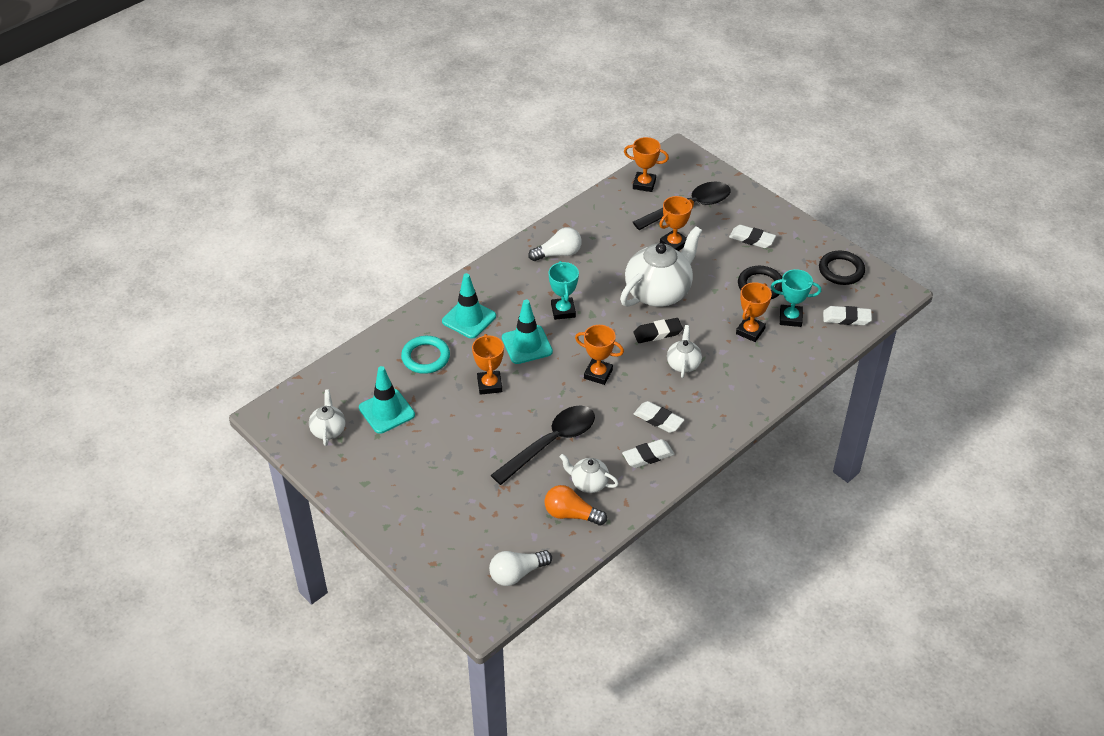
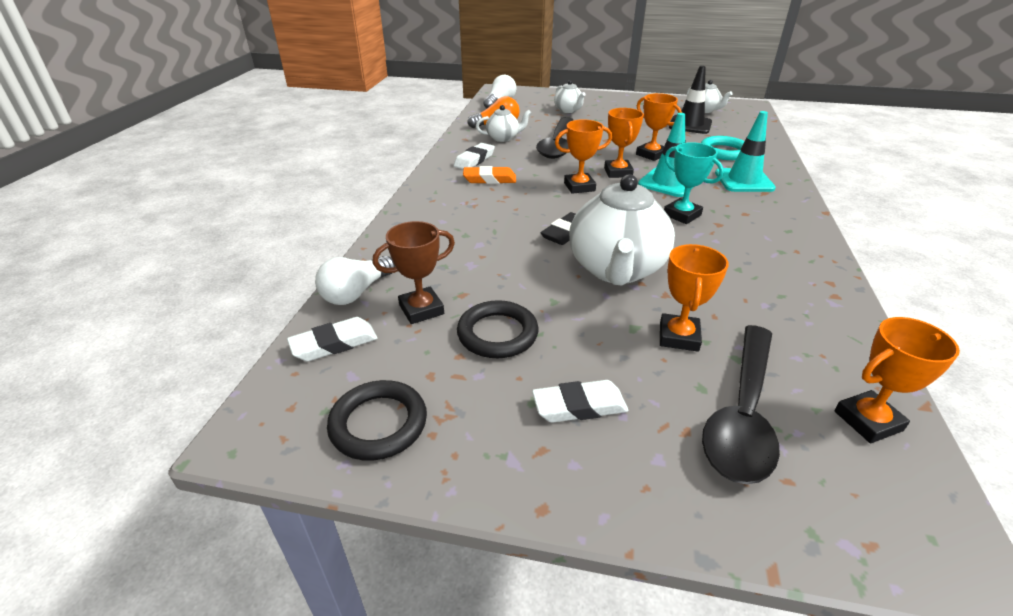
camera: 145 degrees right, 10 degrees down
turquoise traffic cone [359,366,415,434] -> black traffic cone [669,66,712,134]
white light bulb [528,227,582,261] -> white light bulb moved to [315,256,395,305]
white eraser [634,401,684,433] -> orange eraser [463,166,516,184]
white teapot [667,325,702,378] -> white teapot moved to [554,80,586,113]
orange trophy [736,282,772,342] -> orange trophy moved to [604,108,644,178]
turquoise trophy [771,269,821,327] -> brown trophy [373,221,455,324]

